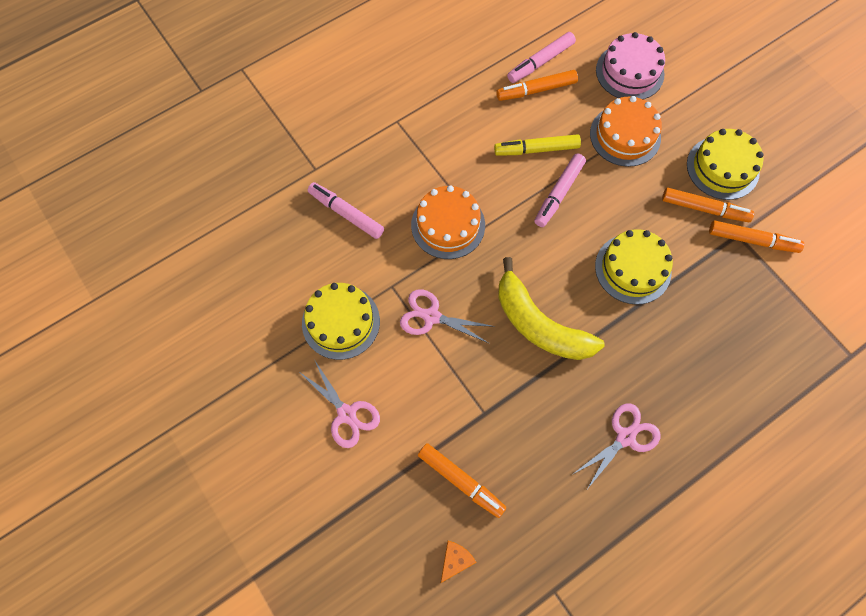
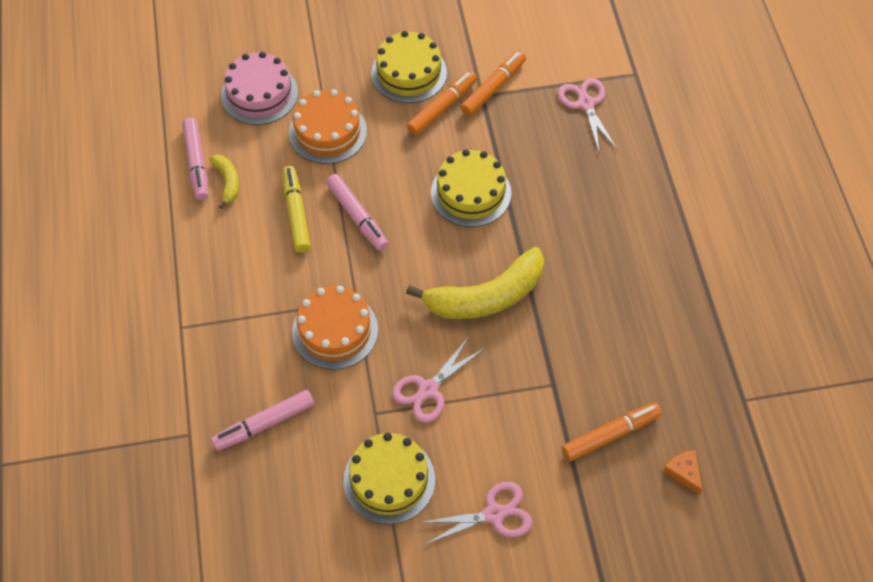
camera: 65 degrees left, 10 degrees down
yellow marker [494,134,581,156] -> yellow marker turned 150 degrees clockwise [282,166,310,253]
orange marker [496,70,578,101] -> yellow banana [210,154,239,209]
pink scissors [573,403,661,489] -> pink scissors moved to [558,78,617,152]

